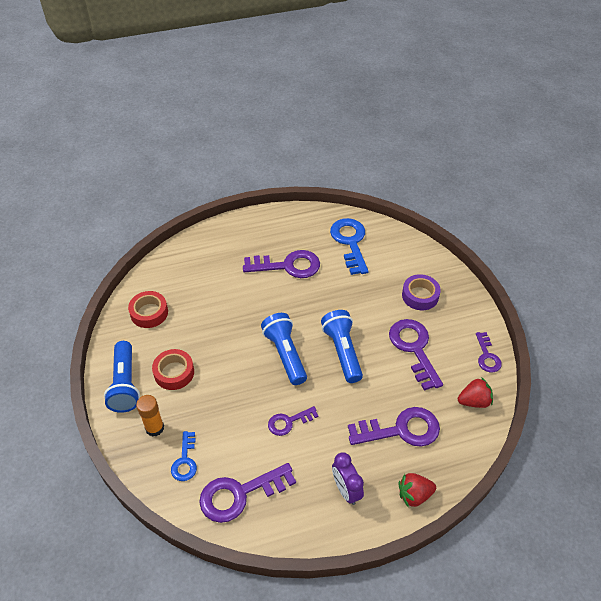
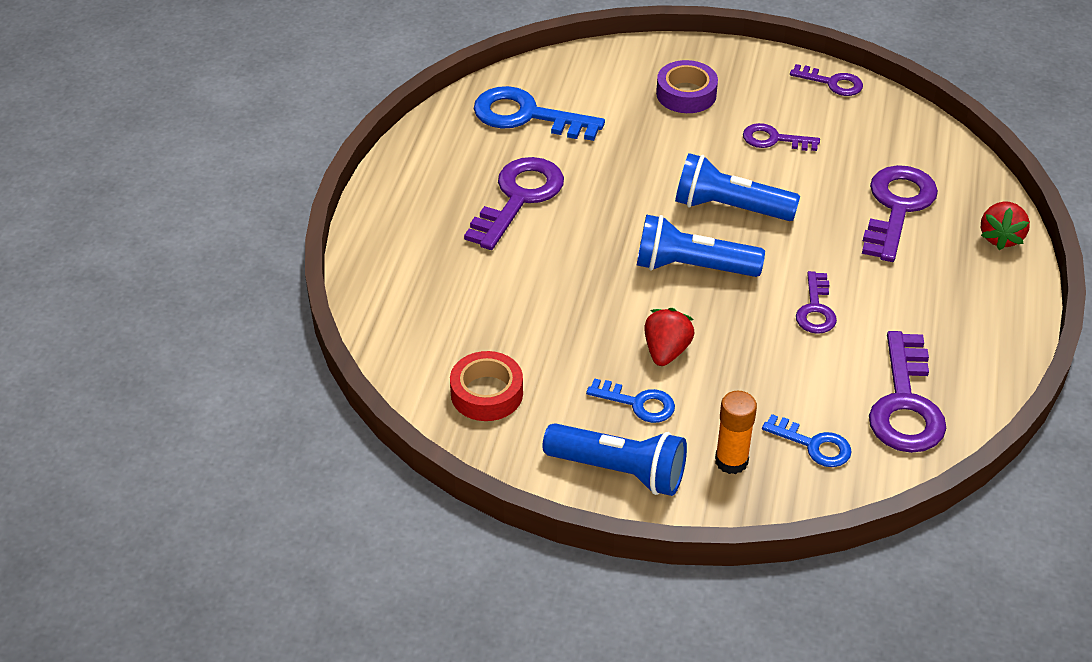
camera: 60 degrees left, 5 degrees down
red tape [152,349,194,390] -> blue key [586,378,675,423]
purple clock [332,452,364,505] -> none
purple key [389,319,443,391] -> purple key [743,123,820,151], size x0.57
red strawberry [458,377,493,408] -> red strawberry moved to [644,308,695,366]

